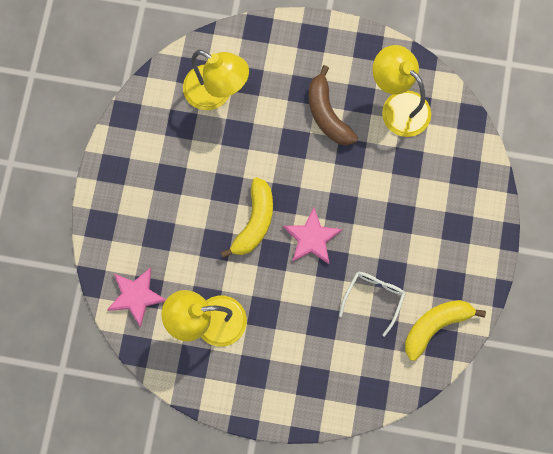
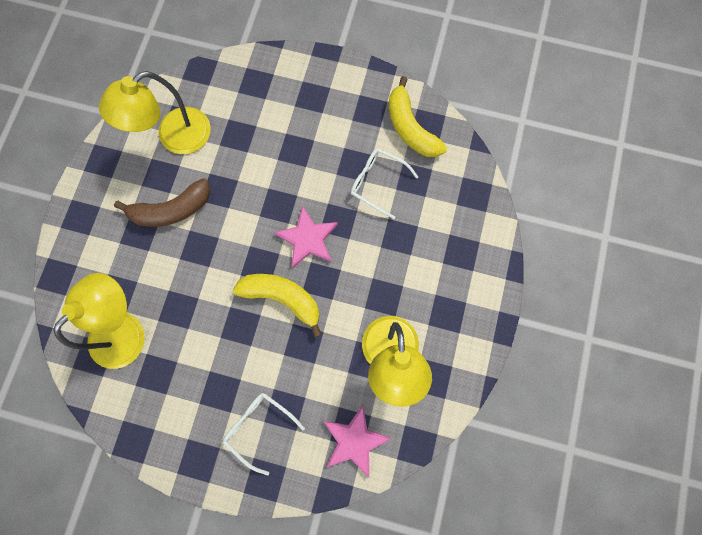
camera: 85 degrees left, 0 degrees up
none -> white glasses [223,393,305,475]

